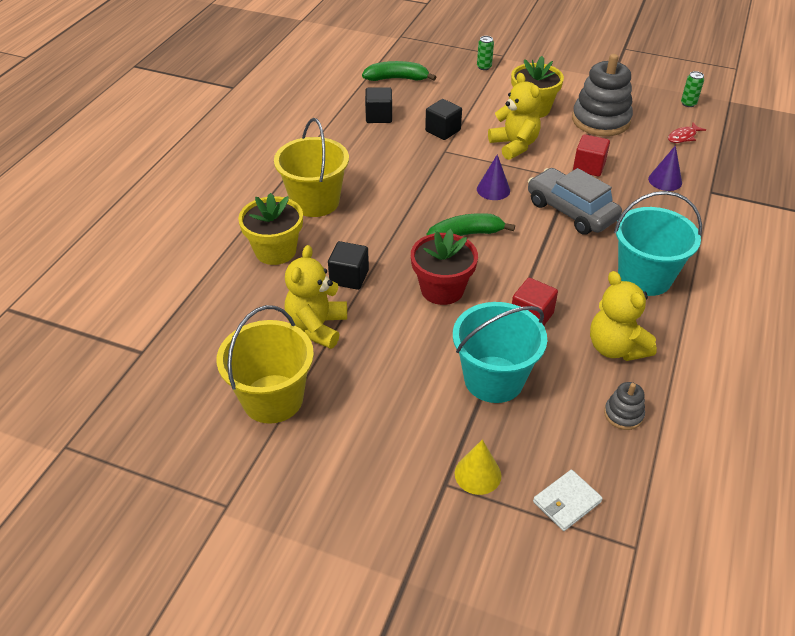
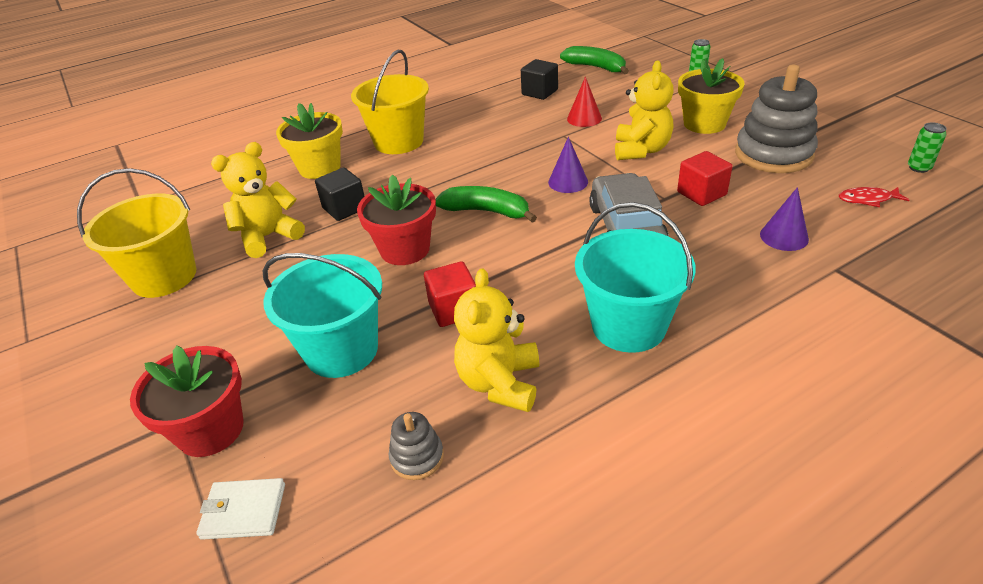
camera: 40 degrees right, 5 degrees down
black cube [425,99,462,140] -> red cone [567,77,602,127]
yellow cone [455,439,501,495] -> red flower pot [130,345,243,457]

